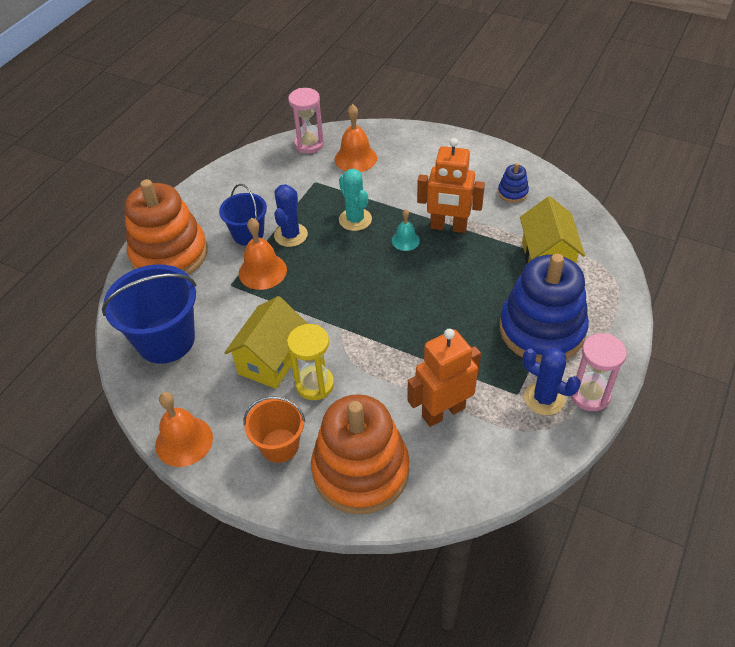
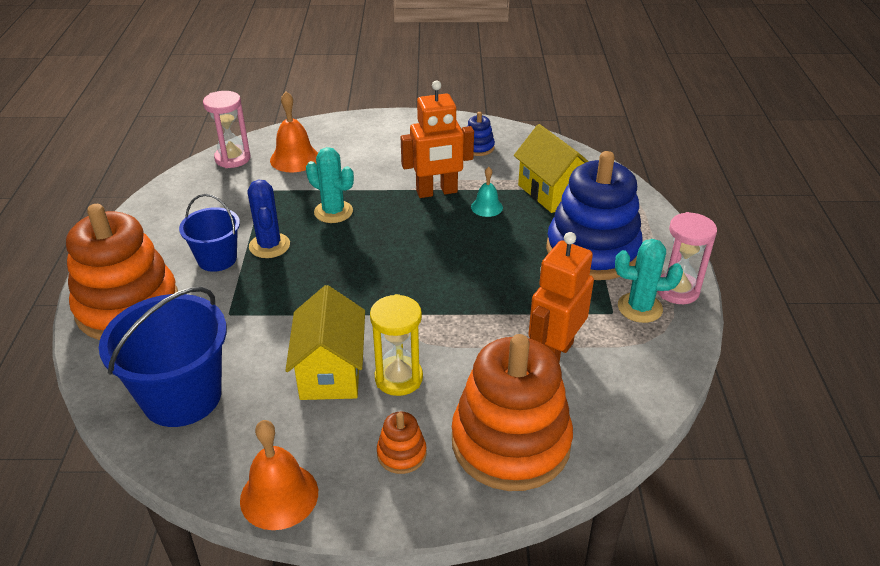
camera: 30 degrees left, 10 degrees down
orange bell [239,218,287,290] -> none
orange bucket [244,396,305,463] -> orange stacking toy [377,412,426,474]
turquoise bell [392,209,420,251] -> turquoise bell moved to [471,167,503,217]
blue cactus [523,348,581,415] -> turquoise cactus [615,239,683,323]

